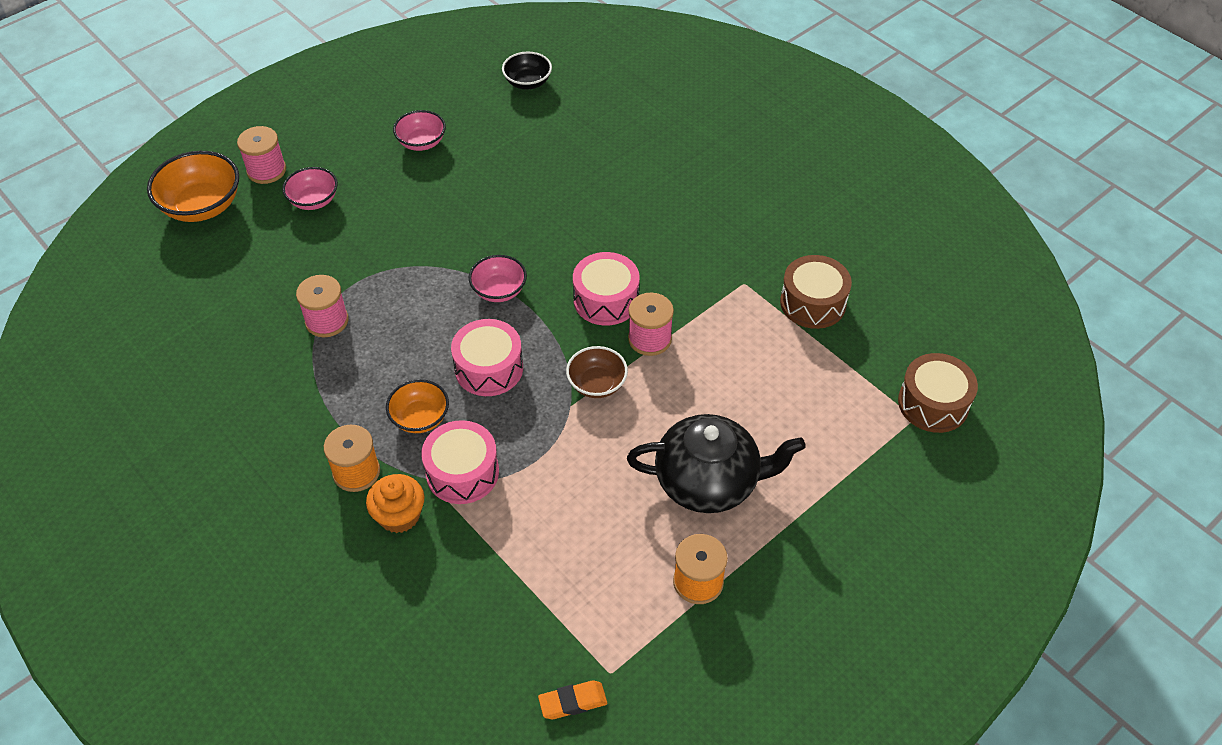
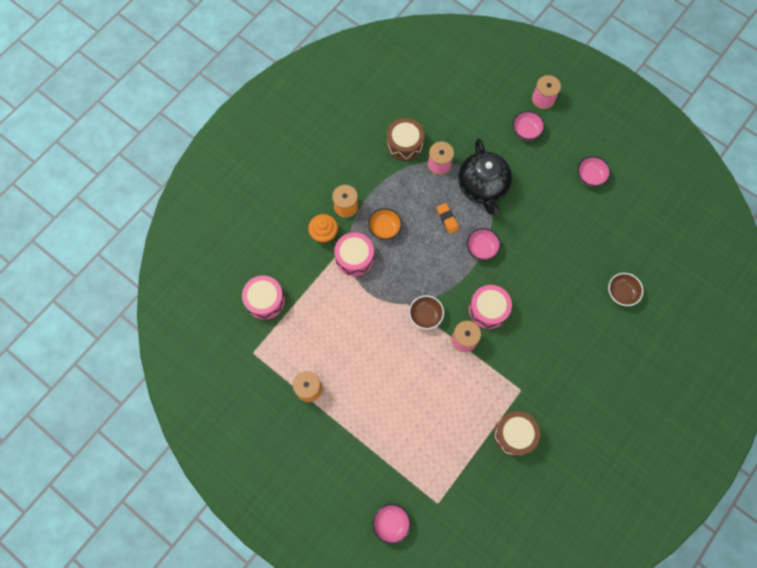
camera: 80 degrees right, 20 degrees up
orange bowl [147,151,239,222] -> none
pink drum [451,319,523,396] -> pink drum moved to [242,276,285,320]
black bowl [502,51,552,90] -> none
orange eraser [538,681,607,719] -> orange eraser moved to [436,203,459,234]
black teapot [627,414,806,513] -> black teapot moved to [458,138,512,215]
brown drum [898,353,978,433] -> brown drum moved to [387,118,424,161]
none -> pink bowl [372,504,411,544]
none -> brown bowl [608,273,644,306]

